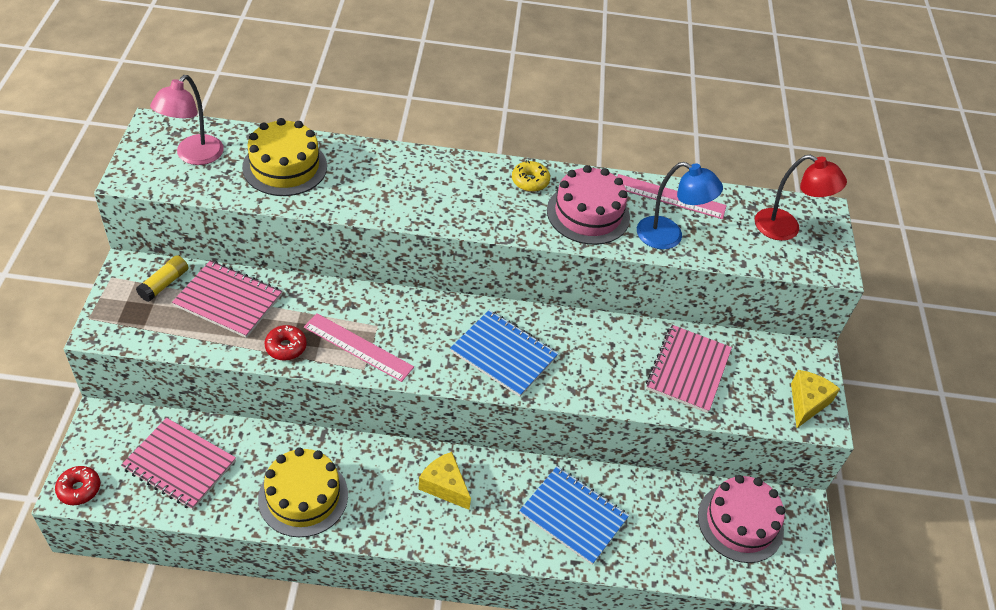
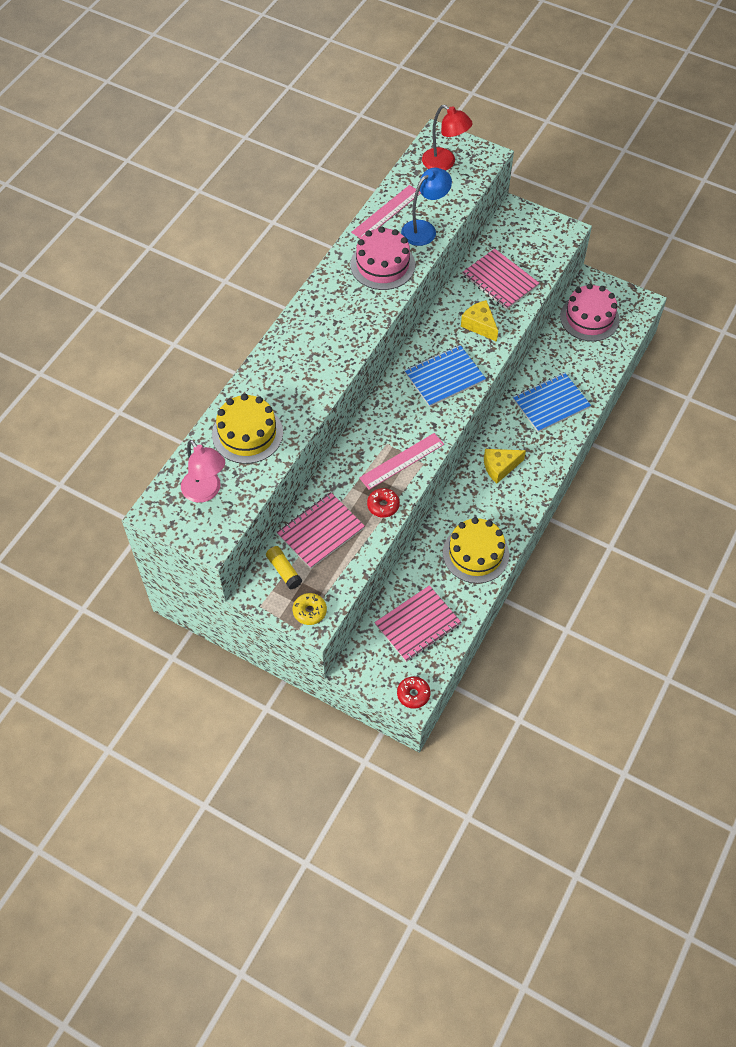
camera: 60 degrees left, 10 degrees up
yellow donut [512,160,550,192] -> yellow donut moved to [293,593,327,625]
red lamp [755,155,847,241] -> red lamp turned 75 degrees clockwise [422,105,473,171]
yellow cheese [791,370,840,428] -> yellow cheese moved to [461,300,498,342]

